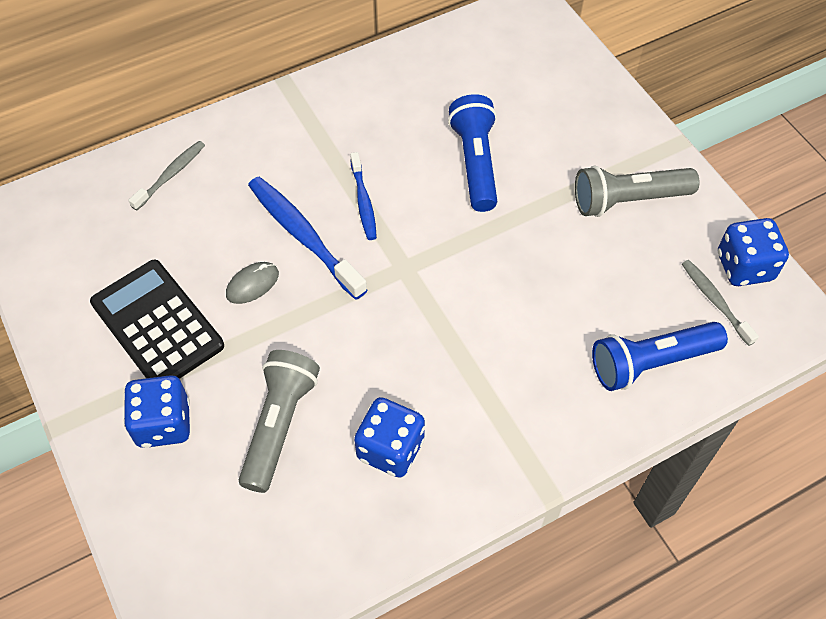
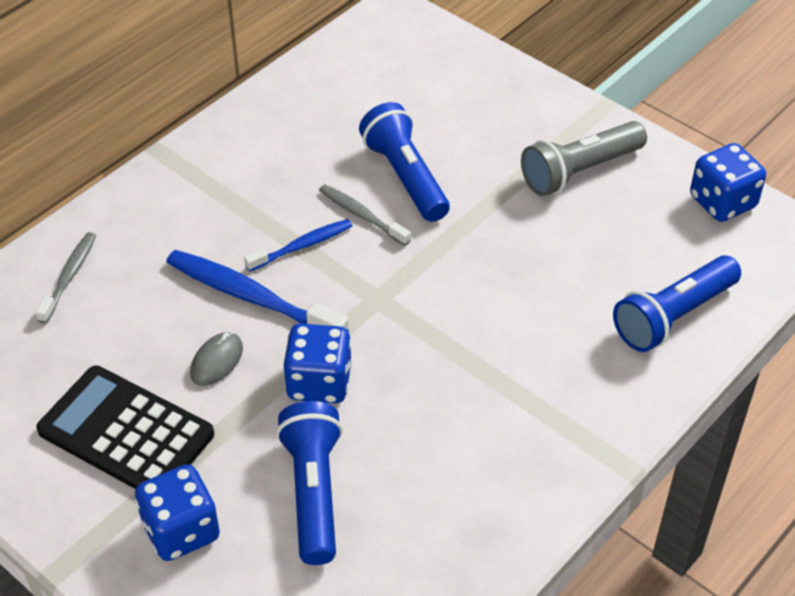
camera: 20 degrees left, 10 degrees down
grey flashlight [239,350,320,493] -> blue flashlight [276,401,343,565]
blue toothbrush [350,152,377,240] -> blue toothbrush turned 90 degrees counterclockwise [244,219,352,272]
blue dice [354,397,425,478] -> blue dice moved to [284,324,352,404]
grey toothbrush [682,260,759,346] -> grey toothbrush moved to [319,184,411,246]

